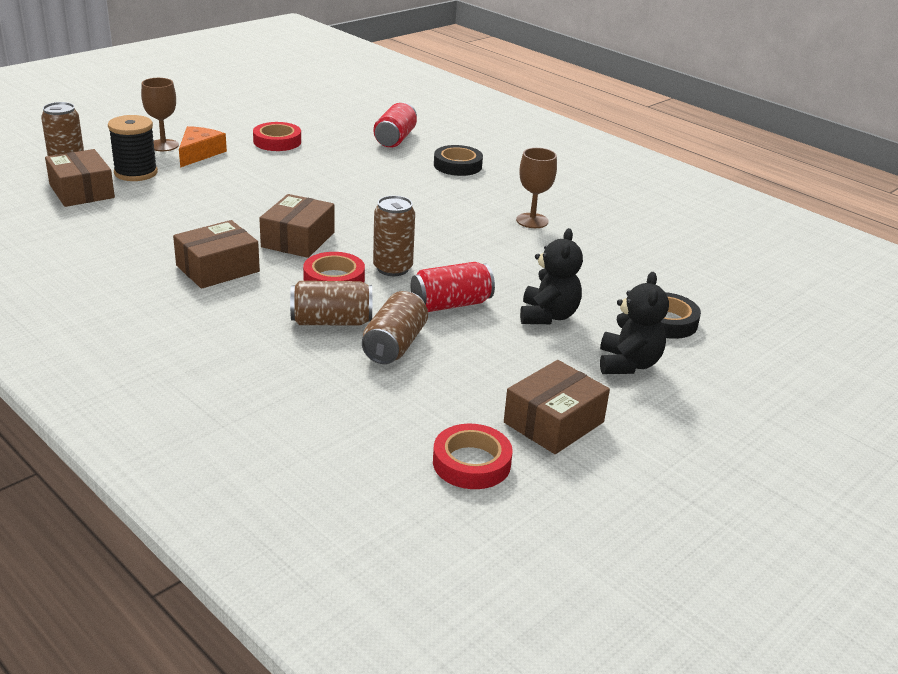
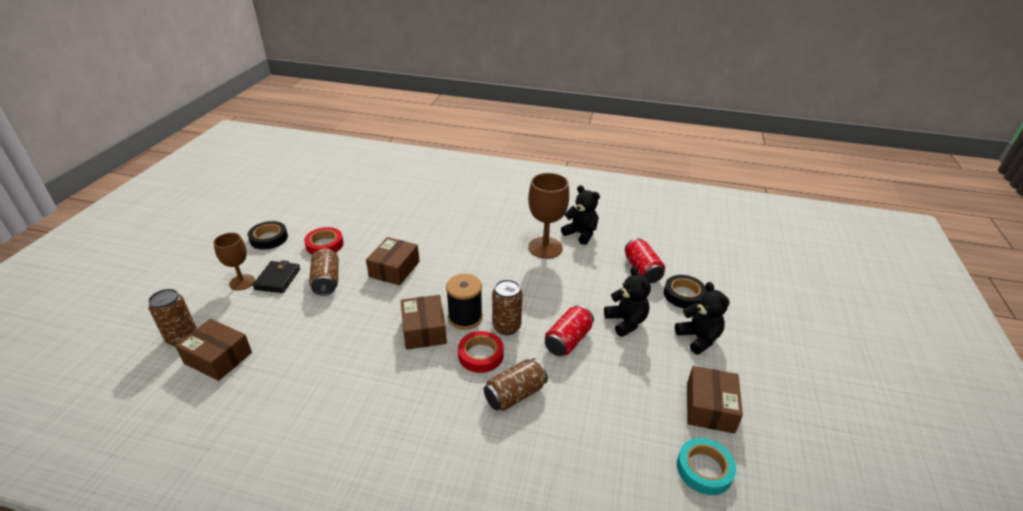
camera: 30 degrees left, 5 degrees up
black spool [108,115,158,181] -> black spool moved to [446,274,483,330]
brown box [173,220,260,289] -> brown box moved to [366,237,419,285]
orange cheese [179,126,227,168] -> black wallet [252,260,300,293]
brown can [362,291,428,364] -> brown can moved to [309,248,339,296]
red can [373,103,417,148] -> red can moved to [625,238,665,283]
red tape [433,423,513,489] -> turquoise tape [677,438,736,495]
black tape [434,145,483,176] -> black tape moved to [248,221,288,250]
brown goblet [516,148,557,228] -> brown goblet [528,173,569,259], size x1.57
none -> black teddy bear [561,185,600,245]

